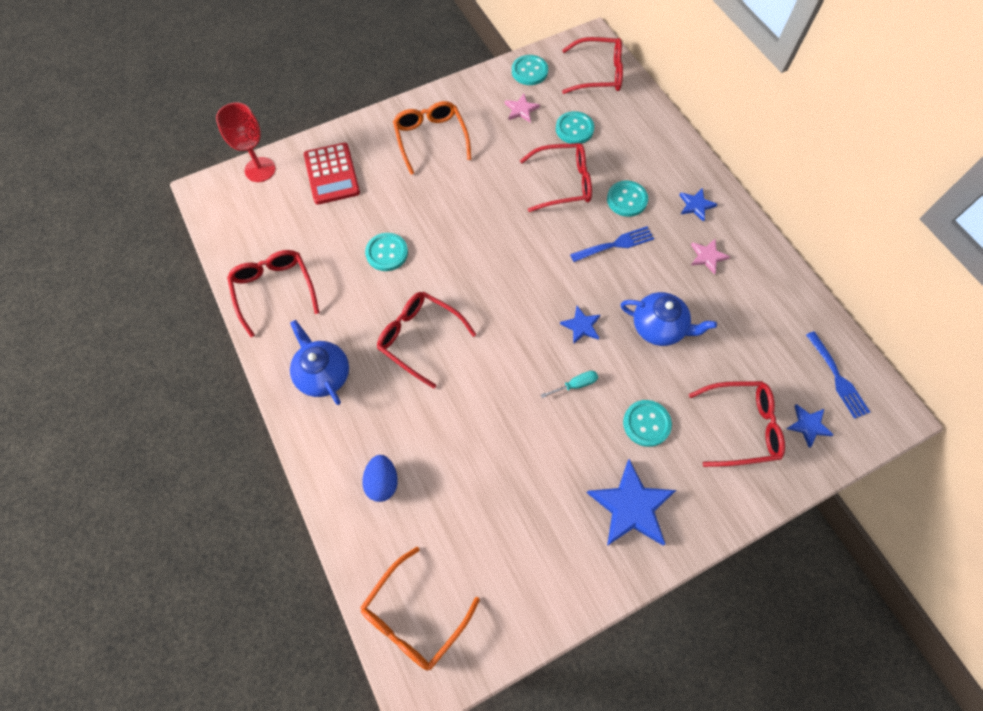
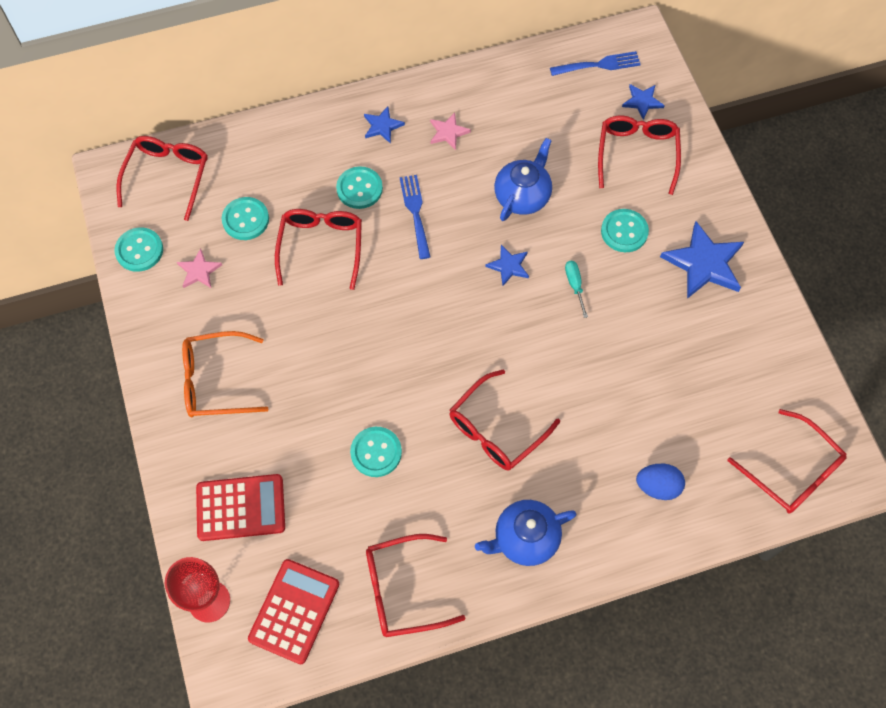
camera: 80 degrees left, 0 degrees up
orange glasses [360,547,480,670] -> red glasses [727,409,847,514]
none -> red calculator [248,559,339,664]

